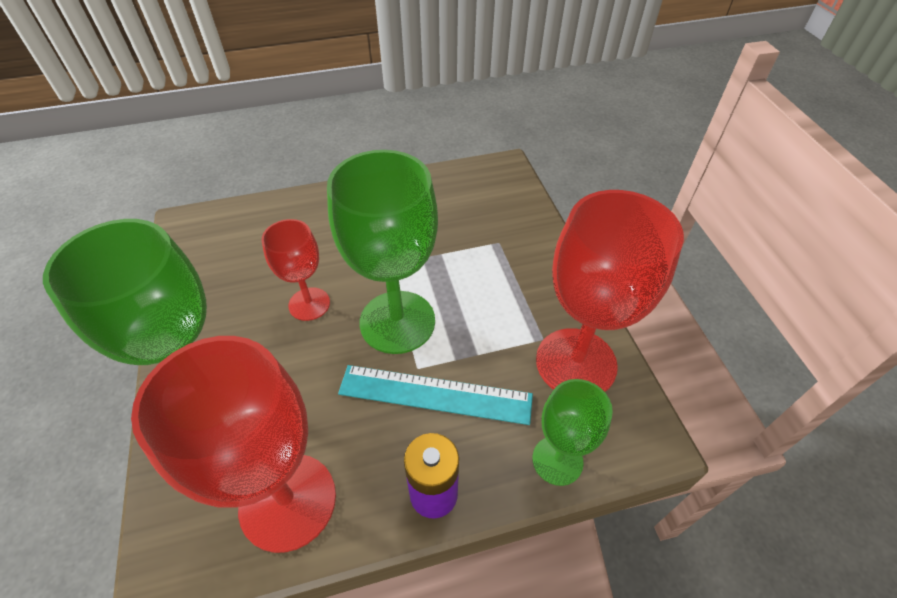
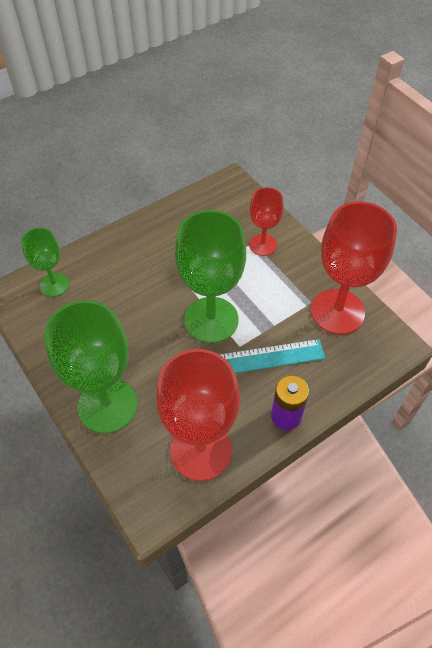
camera: 20 degrees left, 5 degrees up
red goblet [262,219,330,321] -> red goblet moved to [249,187,284,256]
green goblet [532,379,613,486] -> green goblet moved to [21,228,69,297]

